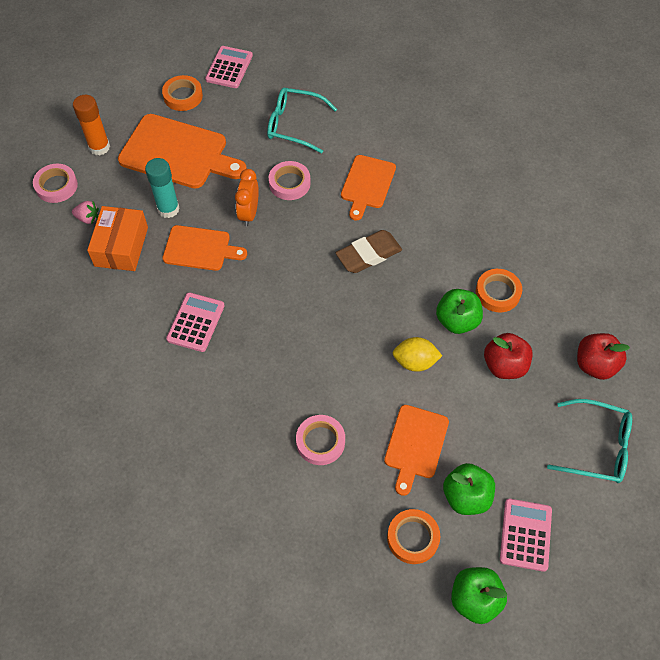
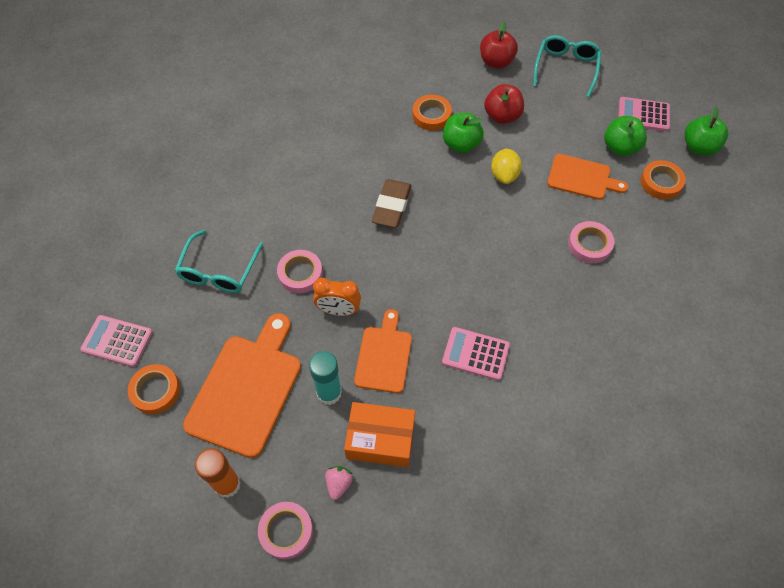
camera: 90 degrees left, 0 degrees up
brown eraser [336,230,402,273] -> brown eraser turned 45 degrees clockwise [372,179,411,228]
orange cutting board [341,155,396,221] -> none

